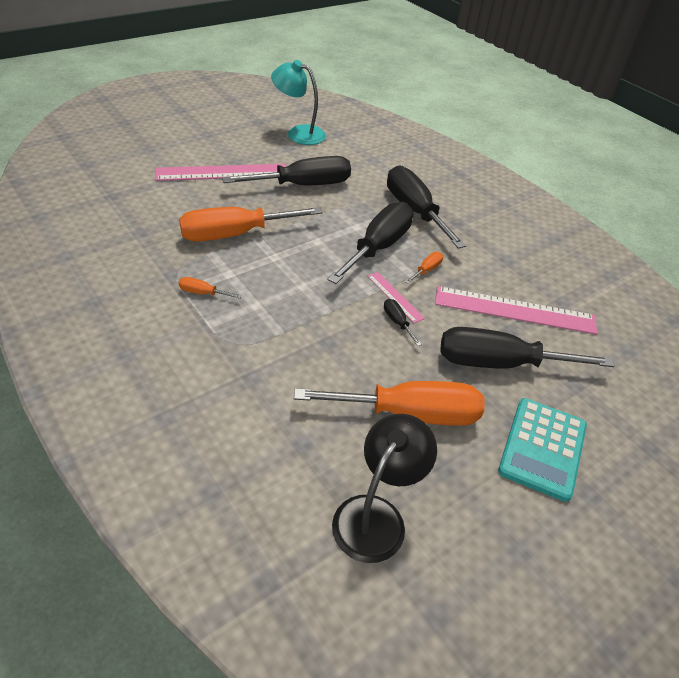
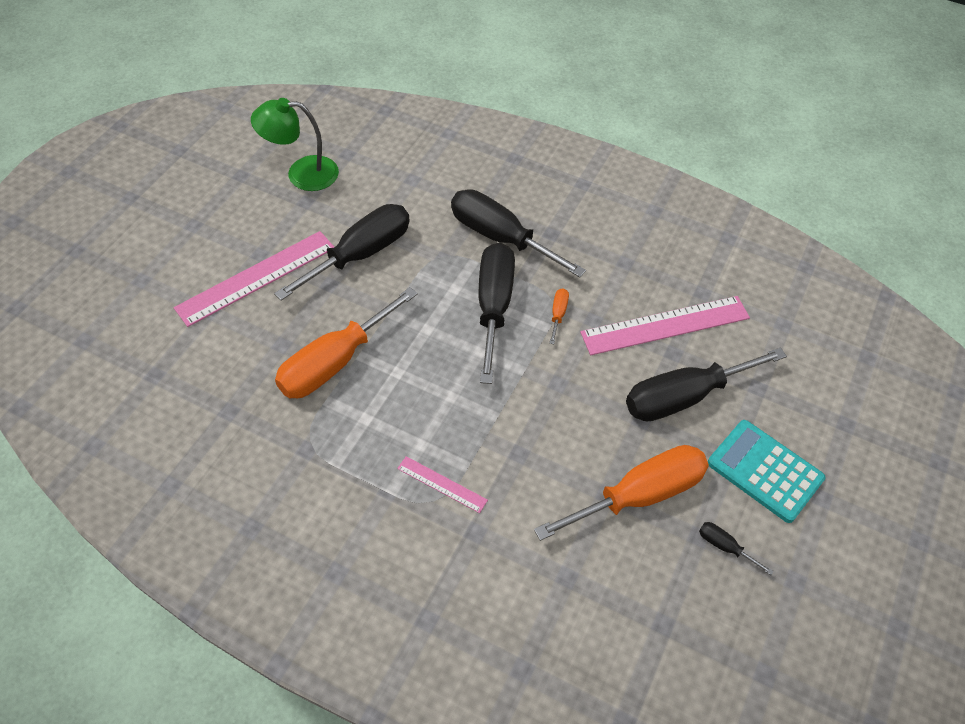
camera: 25 degrees left, 10 degrees up
orange screwdriver [179,277,242,299] -> none
turquoise lamp [271,60,326,145] -> green lamp [251,98,339,191]
black lamp [332,414,437,563] -> none
pink ruler [368,272,425,323] -> pink ruler moved to [397,456,488,513]
black screwdriver [384,299,422,346] -> black screwdriver moved to [699,522,774,575]
turquoise calculator [498,398,587,502] -> turquoise calculator turned 135 degrees clockwise [708,420,825,523]

